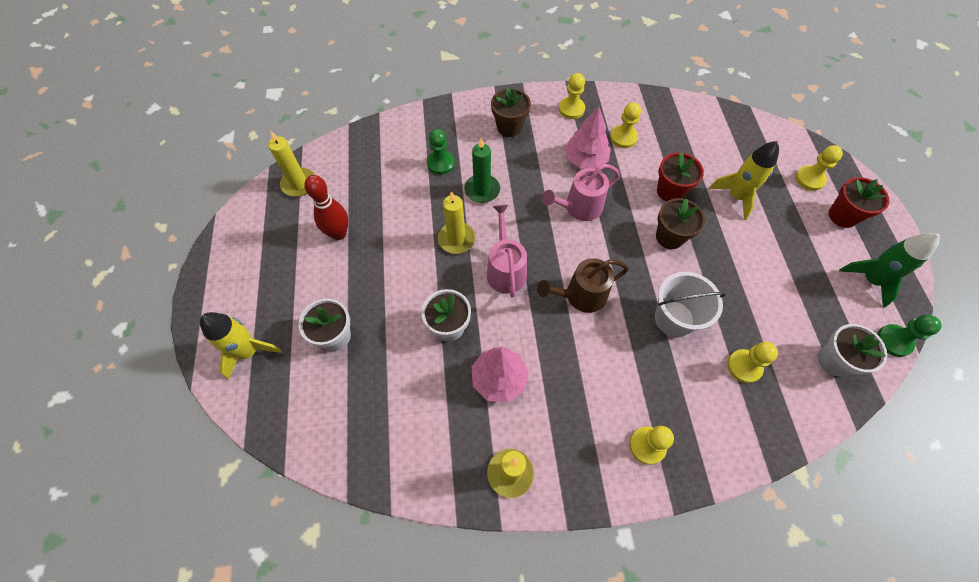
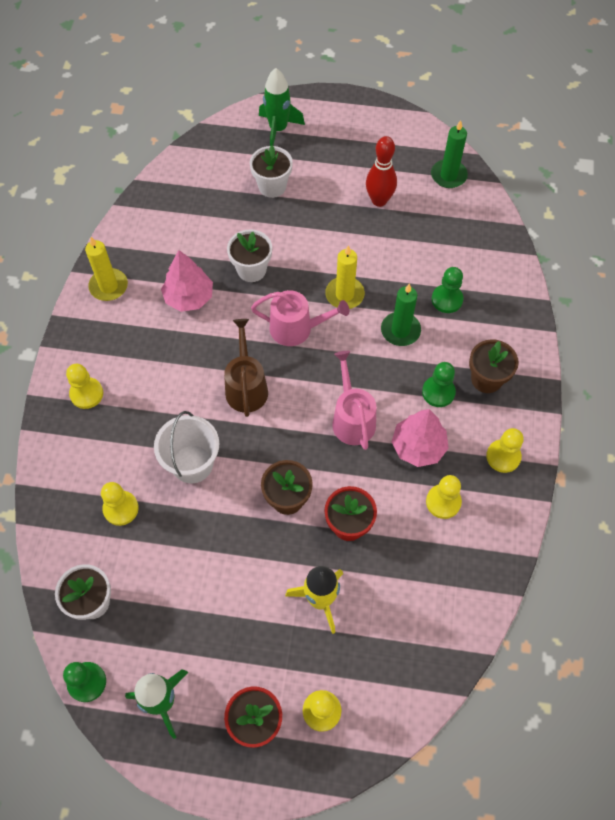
camera: 105 degrees right, 0 degrees up
yellow rocket [200,312,282,380] -> green rocket [259,68,305,146]
yellow candle [268,131,315,197] -> green candle [431,120,468,188]
none -> green pawn [422,362,456,407]

